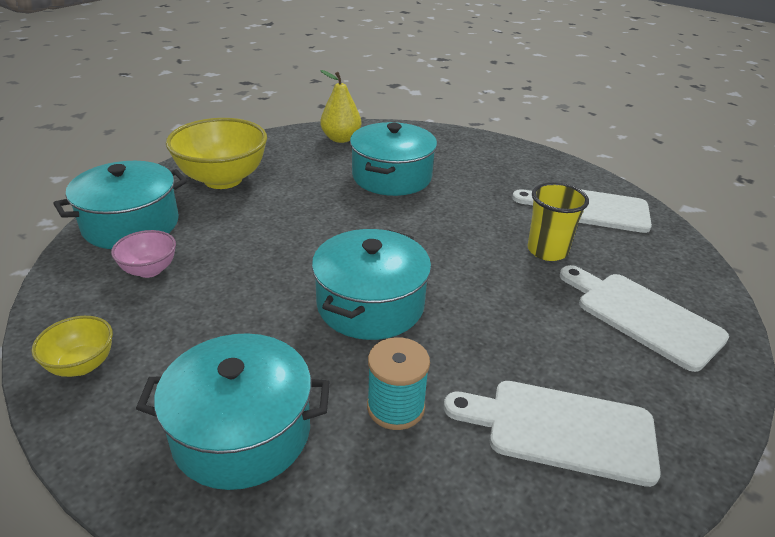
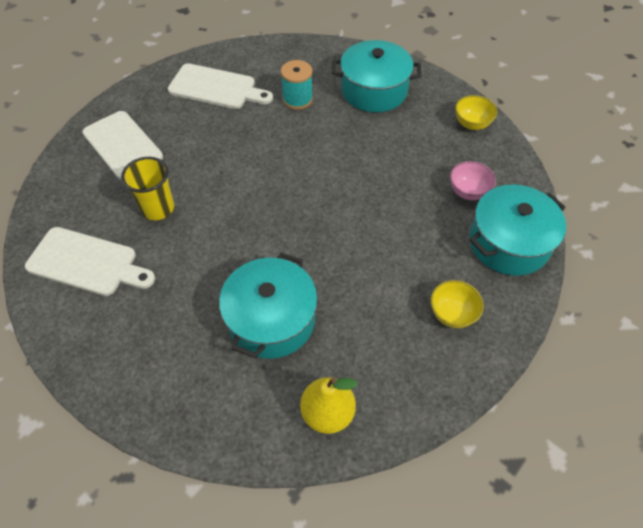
camera: 175 degrees left, 20 degrees up
yellow bowl [166,118,267,189] -> yellow bowl [431,280,484,328], size x0.51
turquoise pot [312,229,431,340] -> none

